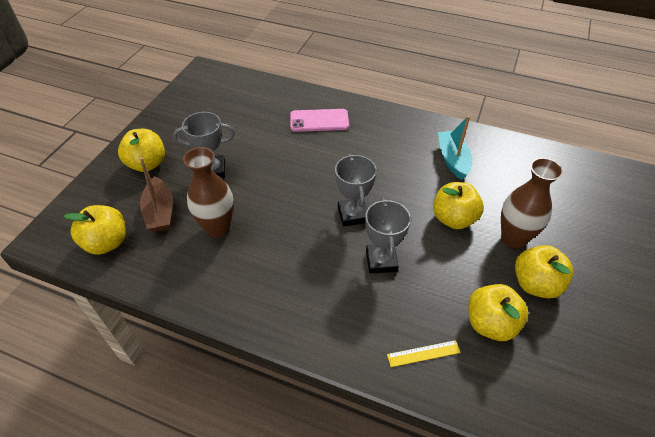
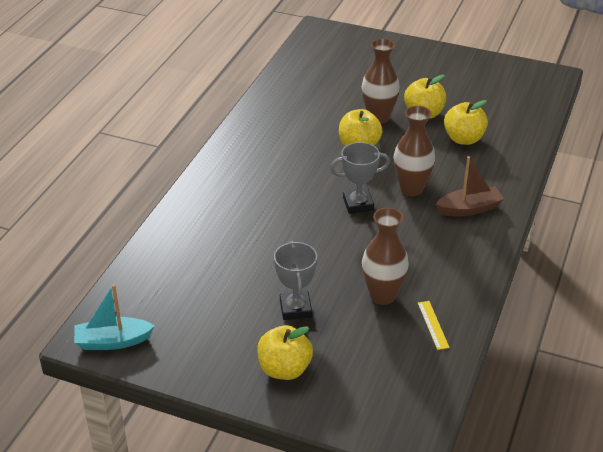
camera: 90 degrees left, 10 degrees down
yellow apple [64,205,126,255] -> none
brown boat [139,157,173,232] -> brown boat moved to [435,156,504,216]
pink phone [290,109,349,132] -> none
grey trophy [365,198,411,273] -> brown vase [394,106,435,196]
yellow ruler [387,340,461,367] -> yellow ruler moved to [418,301,450,350]
turquoise boat [438,116,472,180] -> turquoise boat moved to [74,284,155,350]

